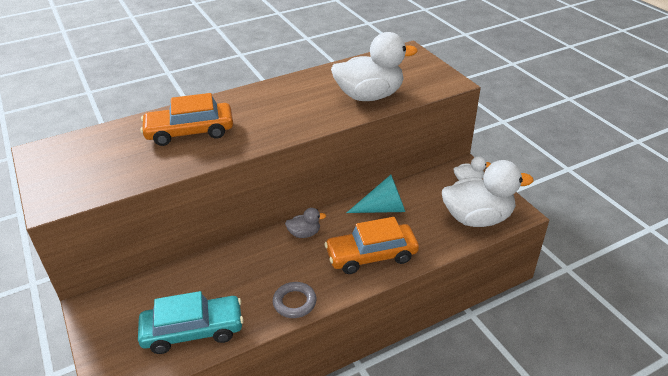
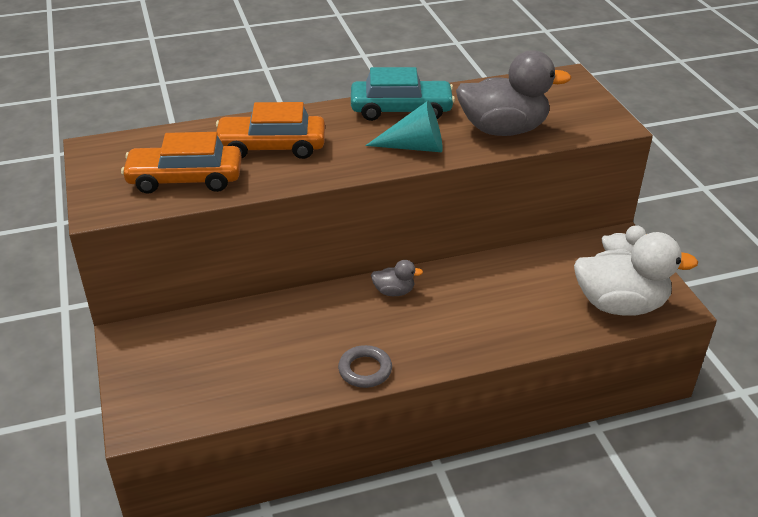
camera: 10 degrees right, 0 degrees up
turquoise car [138,291,244,354] -> turquoise car moved to [351,67,455,121]
orange car [324,217,419,274] -> orange car moved to [121,132,242,194]
white duck [331,32,418,101] -> grey duck [456,50,571,136]
turquoise cone [346,175,405,213] -> turquoise cone moved to [365,101,443,152]

